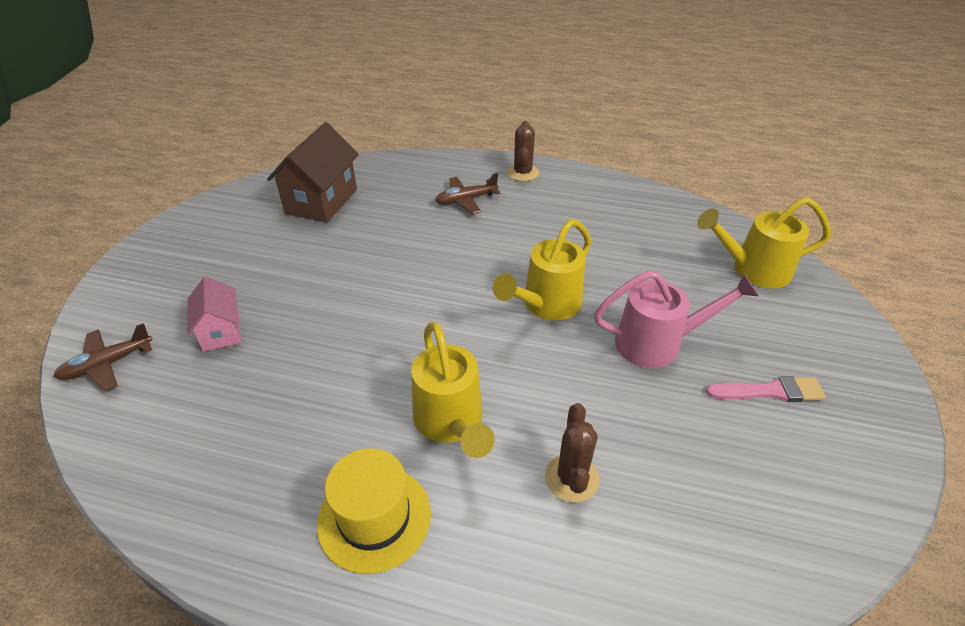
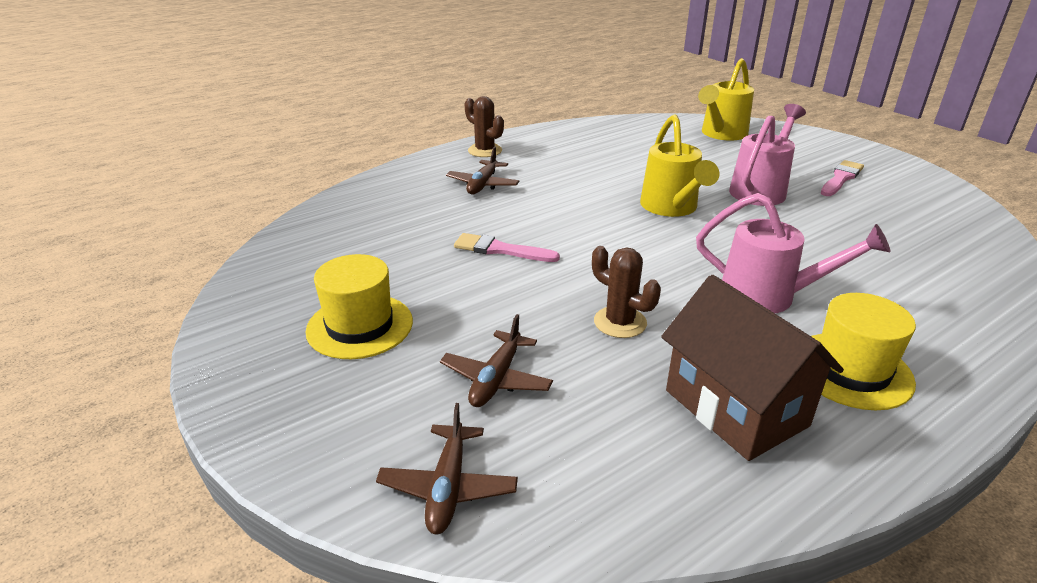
camera: 50 degrees left, 10 degrees down
pink house [187,277,241,352] -> brown plane [440,314,553,407]
brown house [267,122,359,223] -> brown house moved to [661,275,844,461]
yellow watering can [411,322,495,458] -> pink watering can [696,193,890,313]
brown cactus [545,403,600,503] -> brown cactus moved to [592,246,661,338]
none -> yellow hat [305,254,413,359]
none -> pink brush [454,233,560,262]

